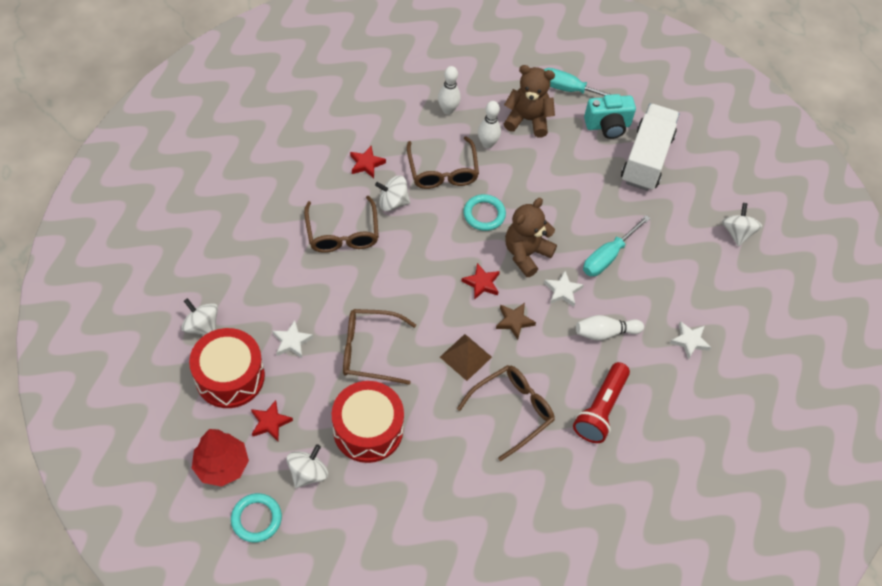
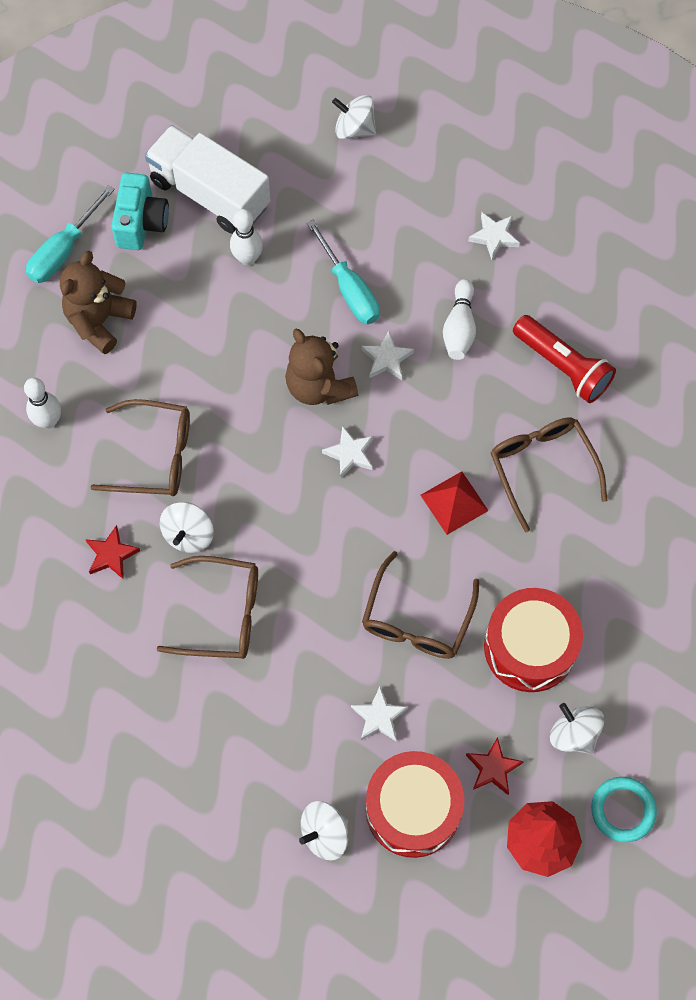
camera: 70 degrees left, 10 degrees up
brown pyramid [440,334,492,381] -> red pyramid [421,471,489,535]
red star [461,263,500,300] -> white star [322,426,374,478]
turquoise ring [463,194,506,231] -> none
white bowling pin [478,101,501,149] -> white bowling pin moved to [230,209,263,265]
brown star [496,303,536,340] -> none

